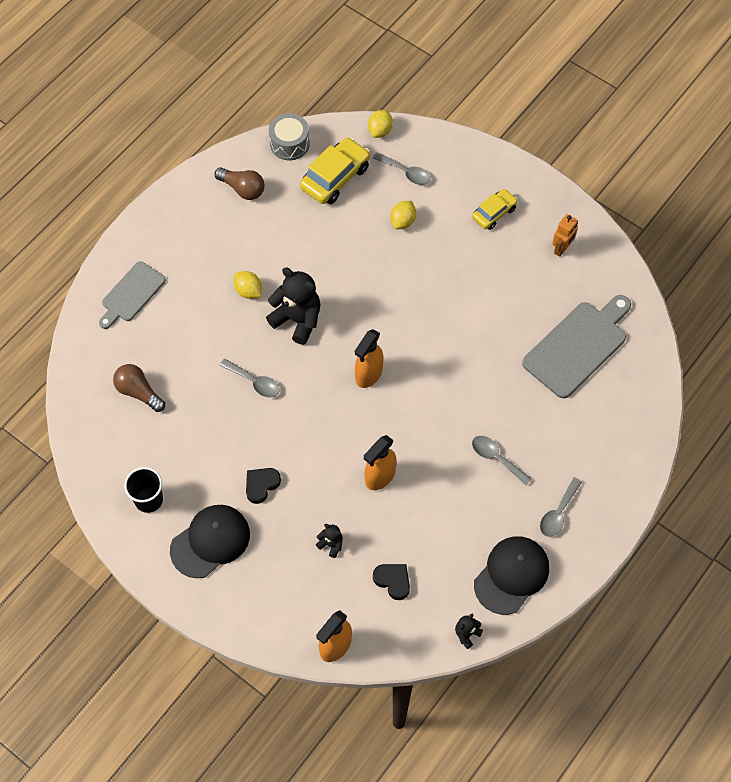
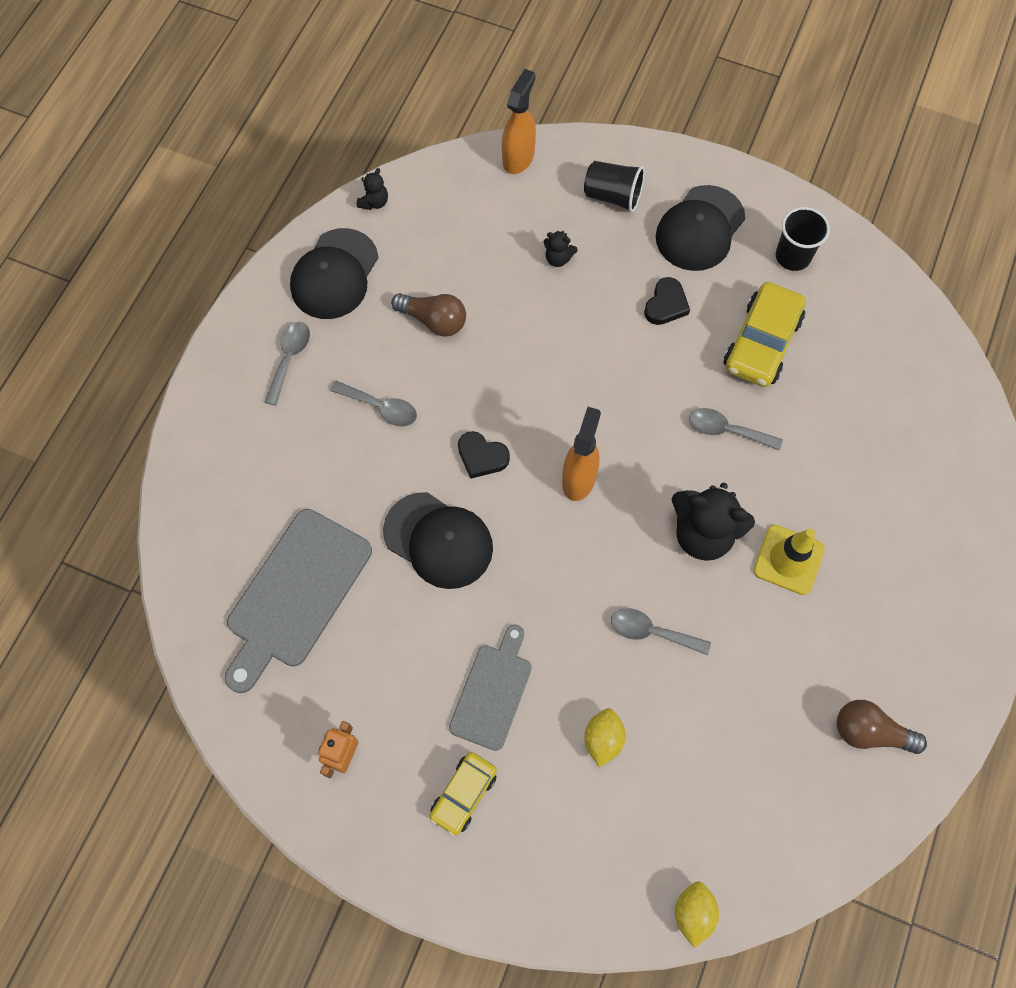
camera: 165 degrees right, 5 degrees up
grey cutting board [99,261,166,329] -> grey cutting board moved to [449,624,532,751]
brown light bulb [113,364,165,412] -> brown light bulb moved to [391,293,466,337]
yellow lemon [234,271,262,299] -> yellow traffic cone [753,525,825,595]
grey drum [269,113,310,160] -> none
yellow car [300,137,370,204] -> yellow car moved to [724,282,806,387]
orange spray bottle [364,435,397,490] -> none
grey spoon [373,152,430,185] -> grey spoon moved to [611,608,711,655]
black heart [373,564,410,600] -> black heart moved to [458,431,510,479]
none -> black cap [383,492,493,589]
none -> black cup [584,161,645,212]

